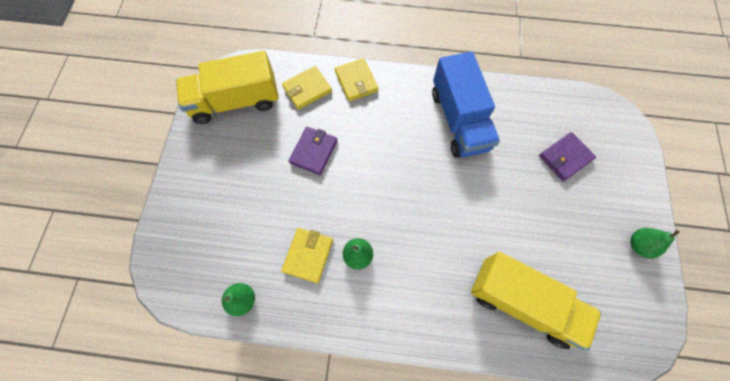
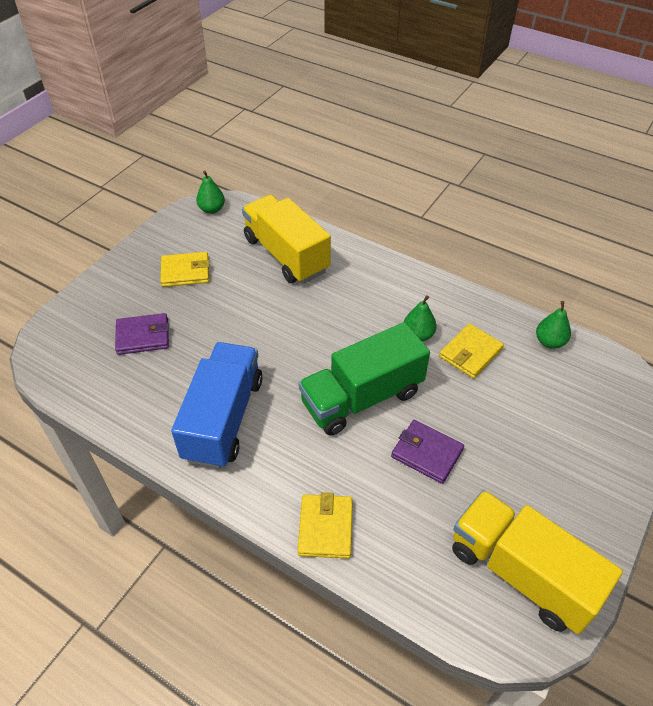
camera: 155 degrees left, 20 degrees down
yellow truck [176,51,279,124] -> yellow truck turned 150 degrees counterclockwise [452,490,623,634]
yellow wallet [282,66,332,110] -> yellow wallet moved to [160,252,209,287]
purple wallet [289,127,338,175] -> purple wallet turned 75 degrees clockwise [391,420,464,484]
green pear [631,228,680,258] -> green pear moved to [196,171,225,214]
none -> green truck [299,322,430,436]

